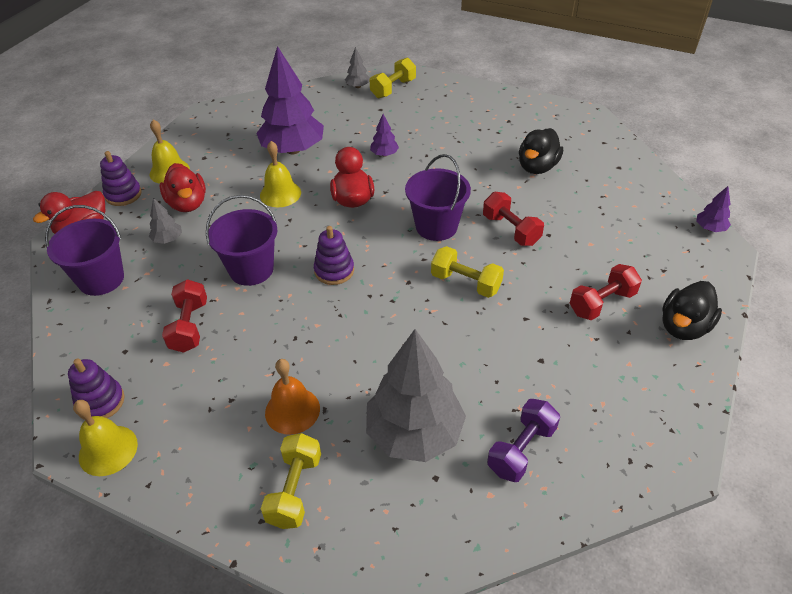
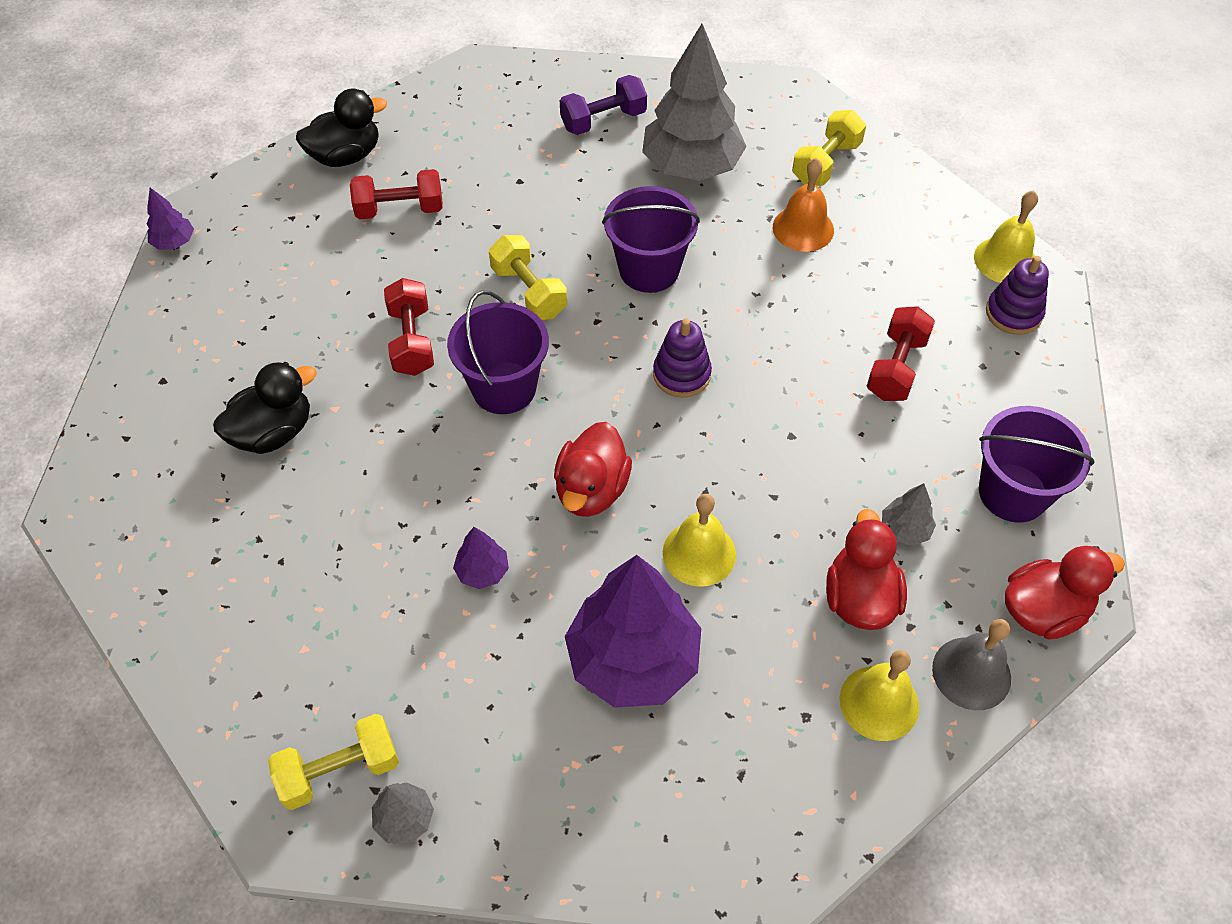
camera: 155 degrees left, 10 degrees up
purple stacking toy [100,151,142,206] -> grey bell [932,619,1011,710]
purple bucket [206,195,277,286] -> purple bucket moved to [602,186,700,293]

